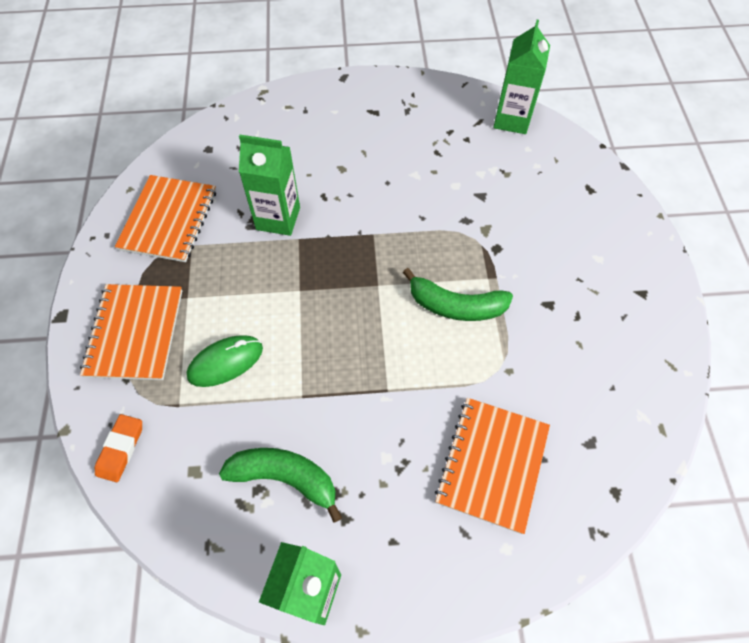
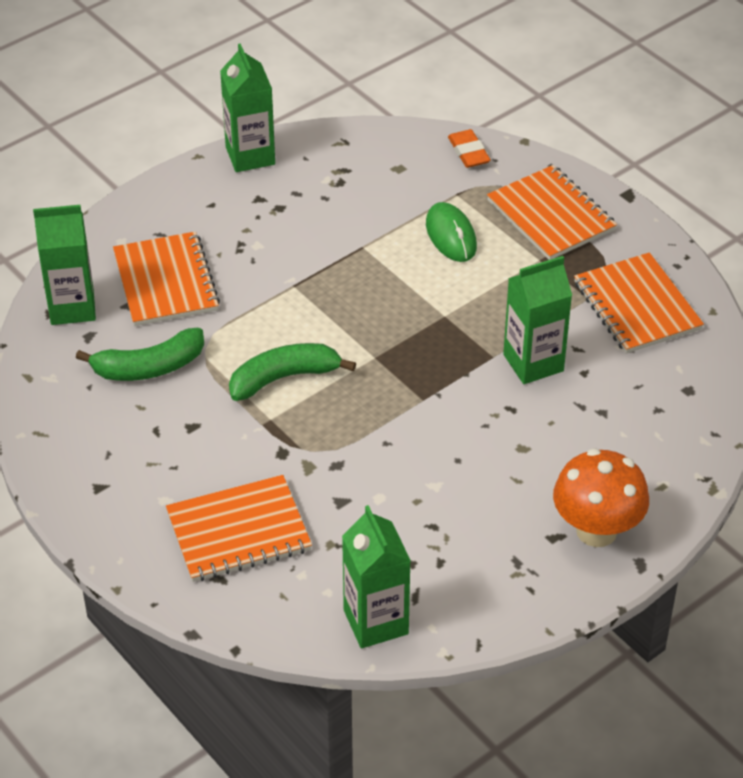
camera: 145 degrees right, 15 degrees down
green mouse [187,335,263,387] -> green mouse turned 45 degrees counterclockwise [426,202,477,262]
green banana [219,448,342,523] -> green banana moved to [76,328,204,381]
none -> green carton [33,205,96,325]
none -> orange notebook [166,475,312,582]
none -> orange mushroom [553,448,649,547]

